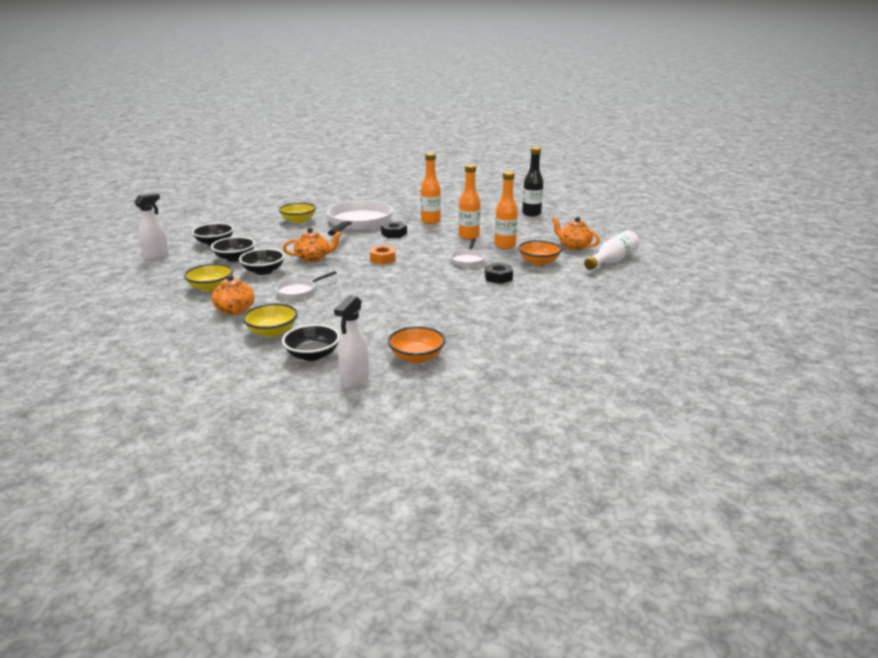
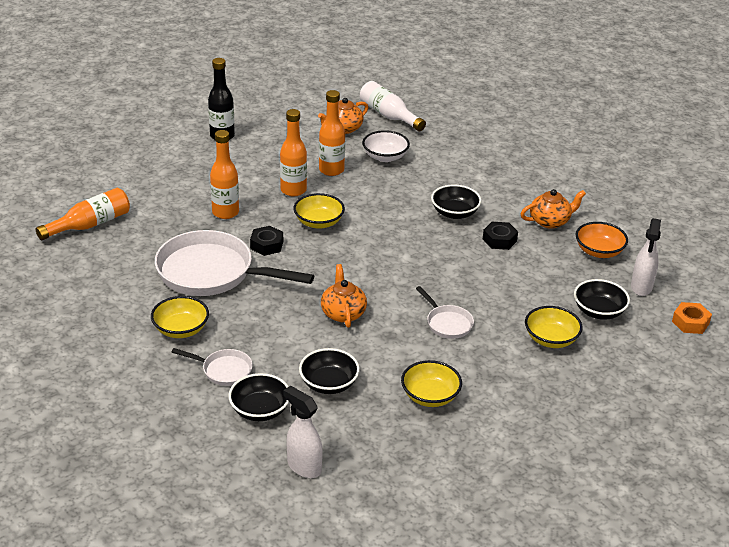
camera: 85 degrees left, 10 degrees up
orange teapot [212,275,255,315] -> orange teapot moved to [521,189,586,229]
black bowl [239,248,285,275] -> black bowl moved to [431,185,482,219]
white spray bottle [334,295,369,388] -> white spray bottle turned 75 degrees clockwise [631,218,661,296]
orange nut [370,245,396,265] -> orange nut moved to [672,302,712,334]
white pan [450,238,485,267] -> white pan moved to [172,348,253,386]
black nut [485,263,513,284] -> black nut moved to [483,222,518,250]
orange bowl [518,240,562,266] -> white bowl [362,130,410,162]
none -> orange bottle [36,188,130,240]
none -> yellow bowl [293,193,345,229]

